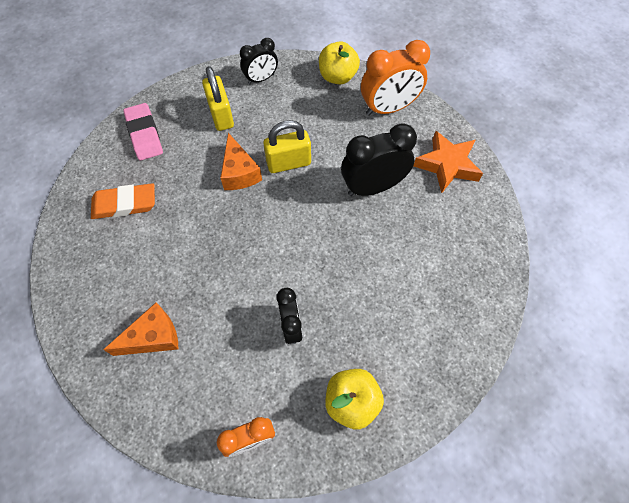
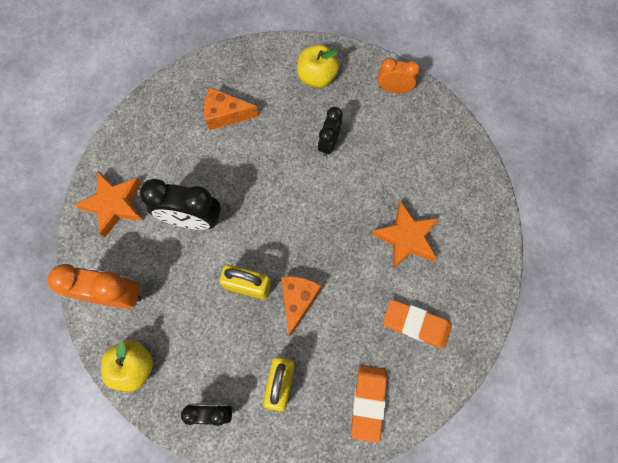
camera: 150 degrees left, 10 degrees up
orange cheese [103,302,178,356] -> orange cheese moved to [204,87,259,130]
pink eraser [123,103,163,160] -> orange eraser [351,365,387,442]
none -> orange star [372,201,439,269]

